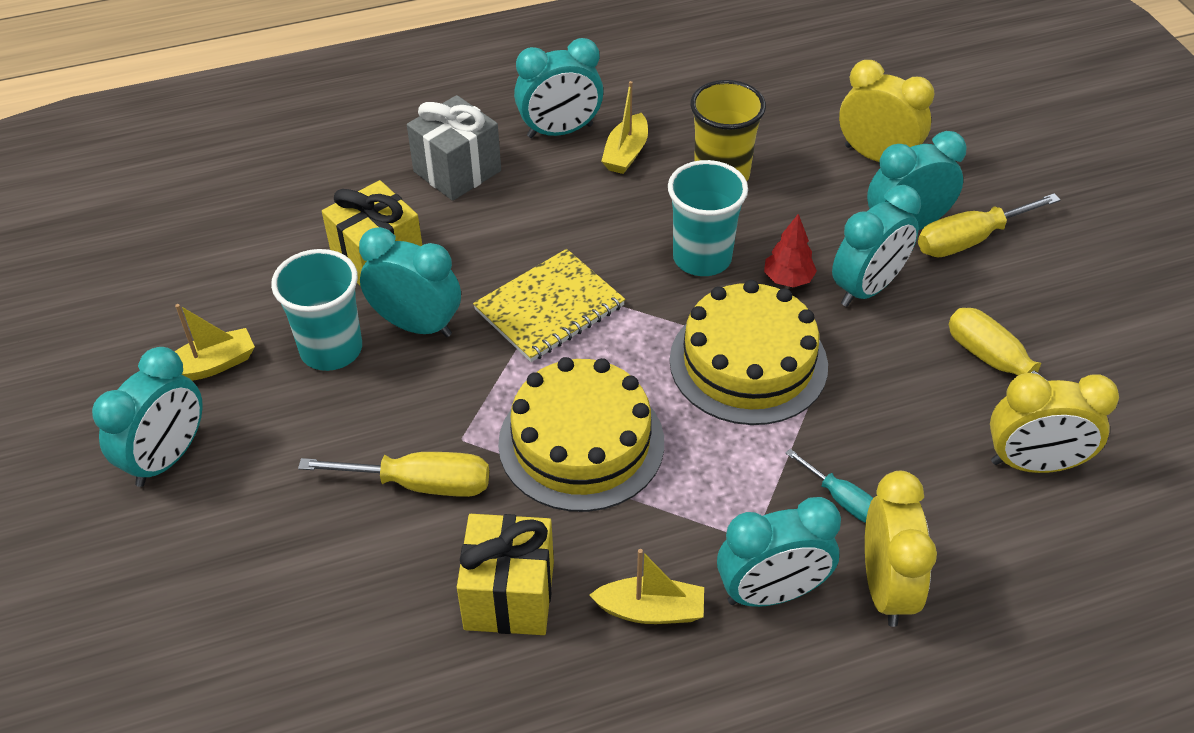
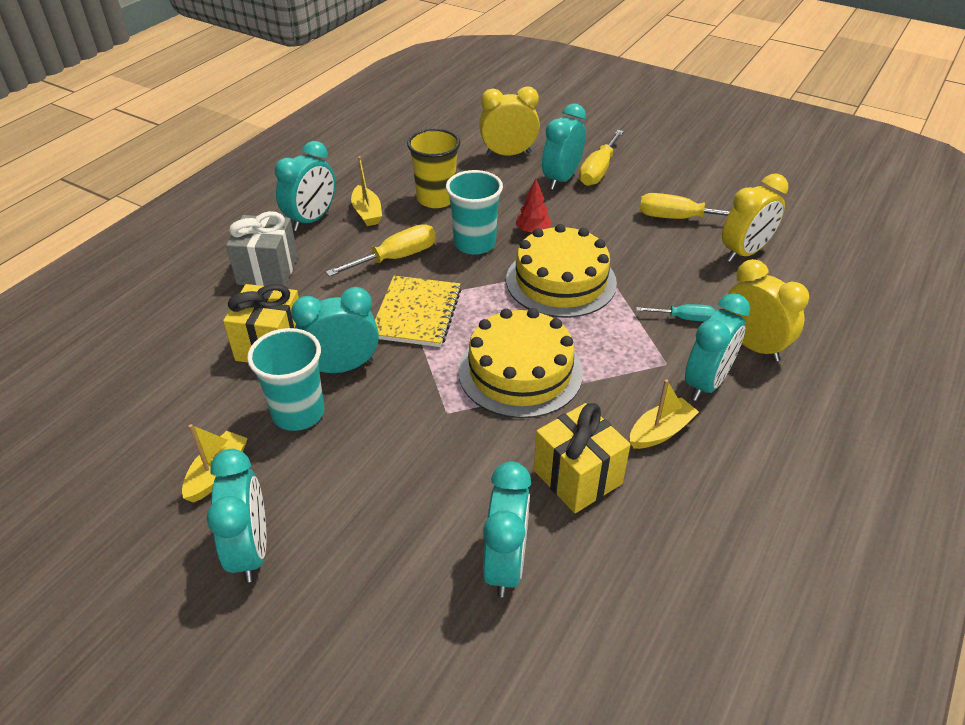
camera: 40 degrees left, 5 degrees down
yellow screwdriver [298,452,489,497] -> yellow screwdriver moved to [325,224,436,277]
turquoise clock [832,185,921,307] -> turquoise clock moved to [483,461,531,597]

